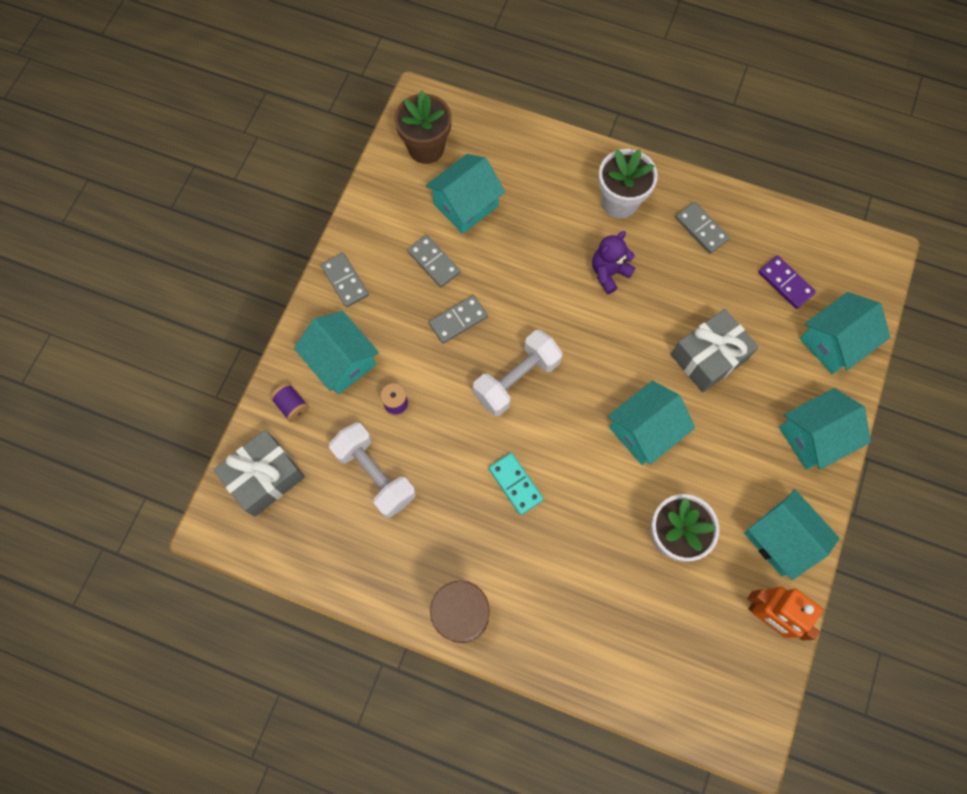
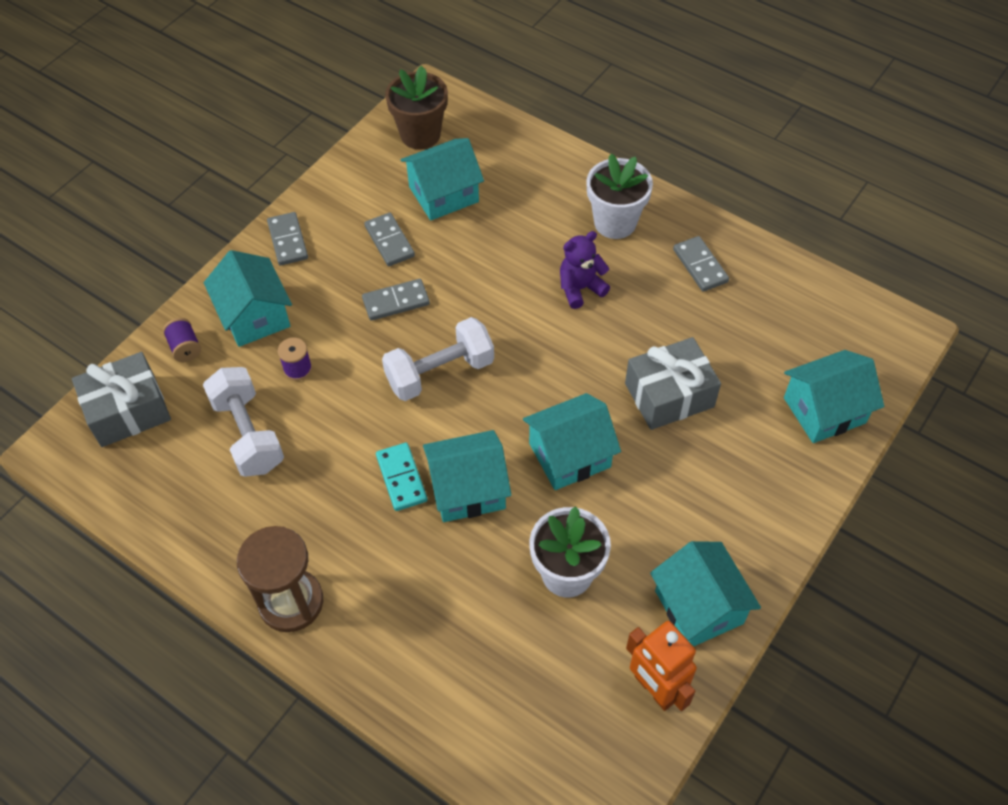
camera: 15 degrees right, 15 degrees down
purple domino [759,255,816,309] -> none
turquoise house [779,388,871,470] -> turquoise house moved to [423,430,511,522]

